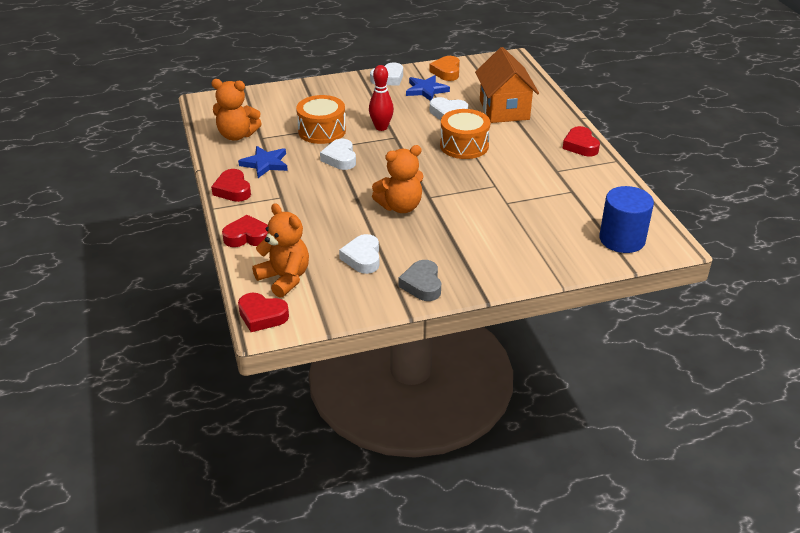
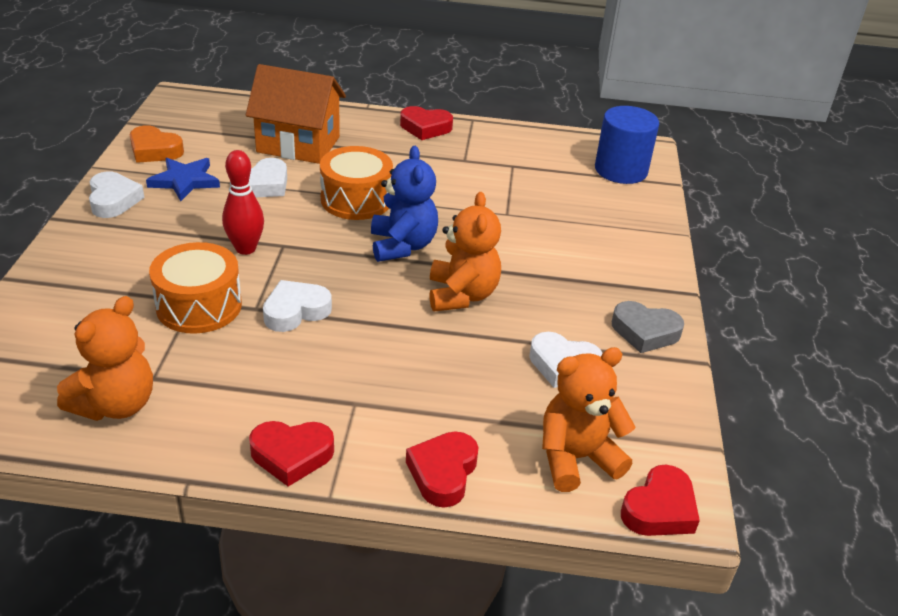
camera: 70 degrees left, 0 degrees up
blue star [238,146,288,178] -> none
white heart [320,139,356,170] -> white heart turned 135 degrees clockwise [263,280,332,332]
none -> blue teddy bear [371,146,438,262]

